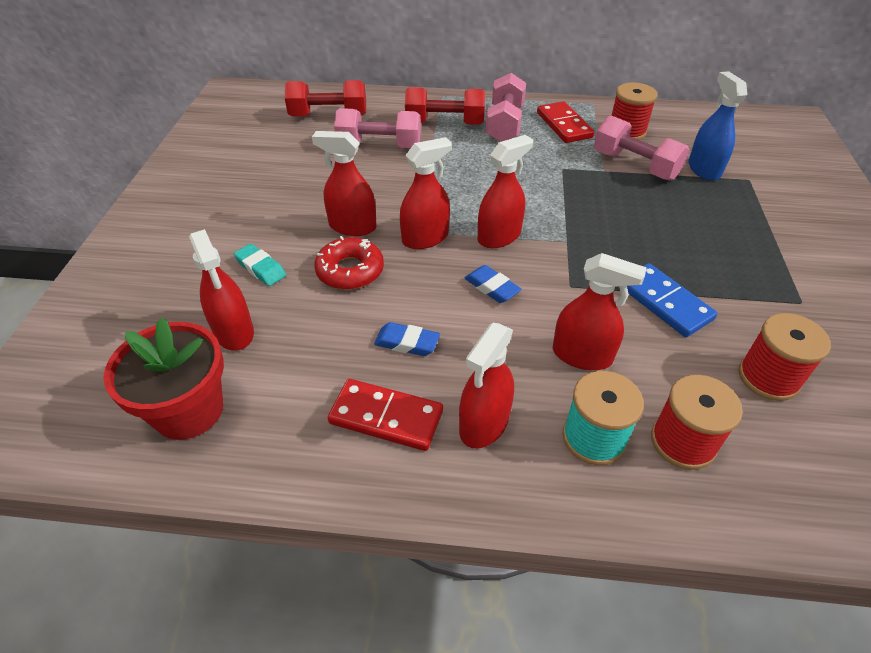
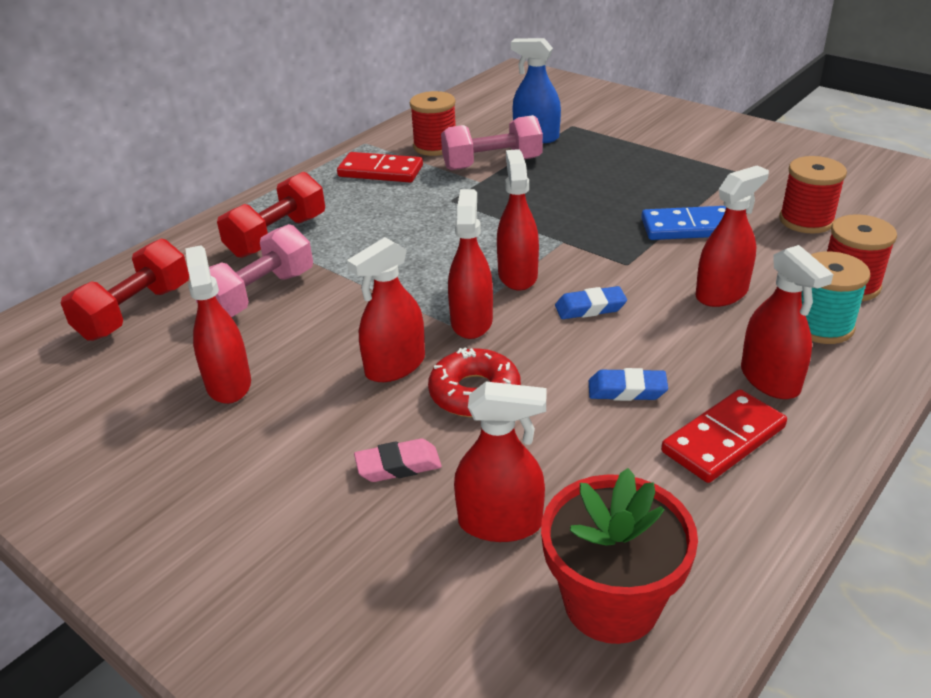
camera: 55 degrees left, 10 degrees down
turquoise eraser [234,244,286,286] -> pink eraser [354,439,442,482]
blue eraser [374,322,440,356] -> blue eraser turned 45 degrees clockwise [589,368,668,401]
pink dumbbell [485,73,526,142] -> none
none -> red spray bottle [185,245,251,404]

